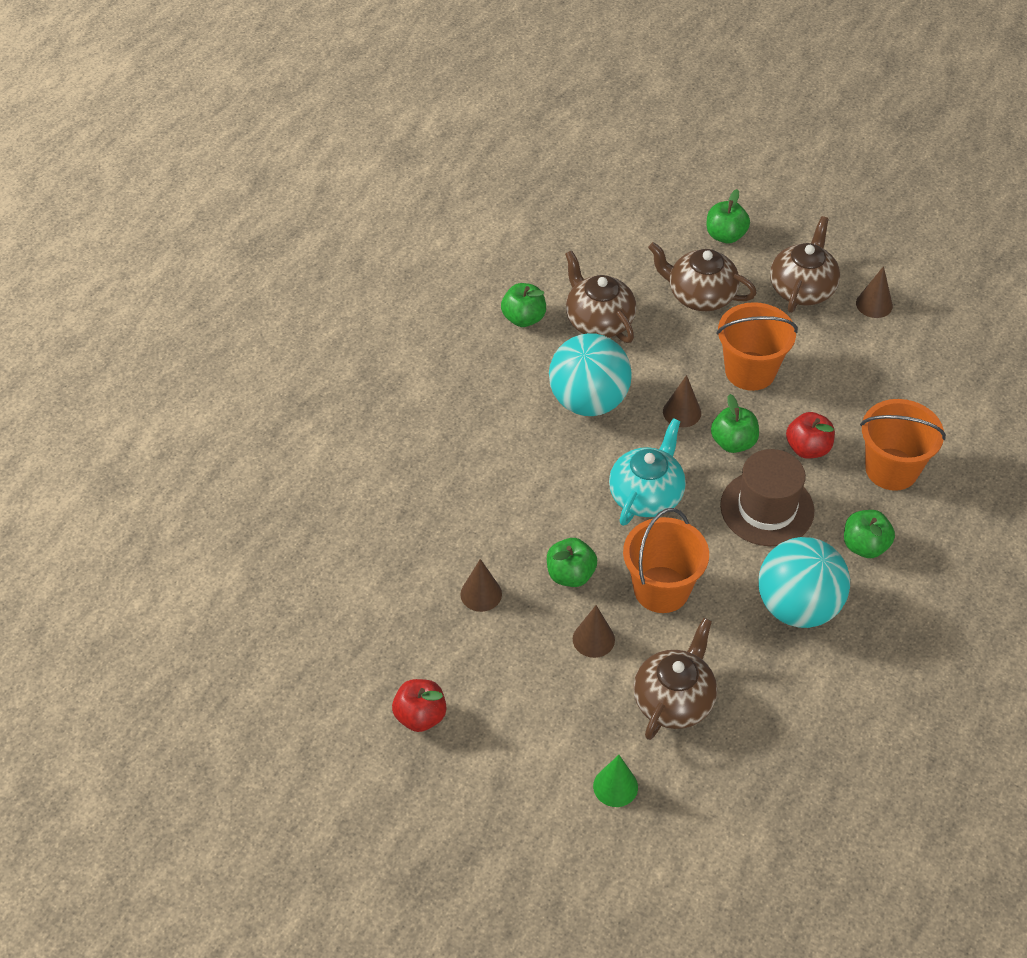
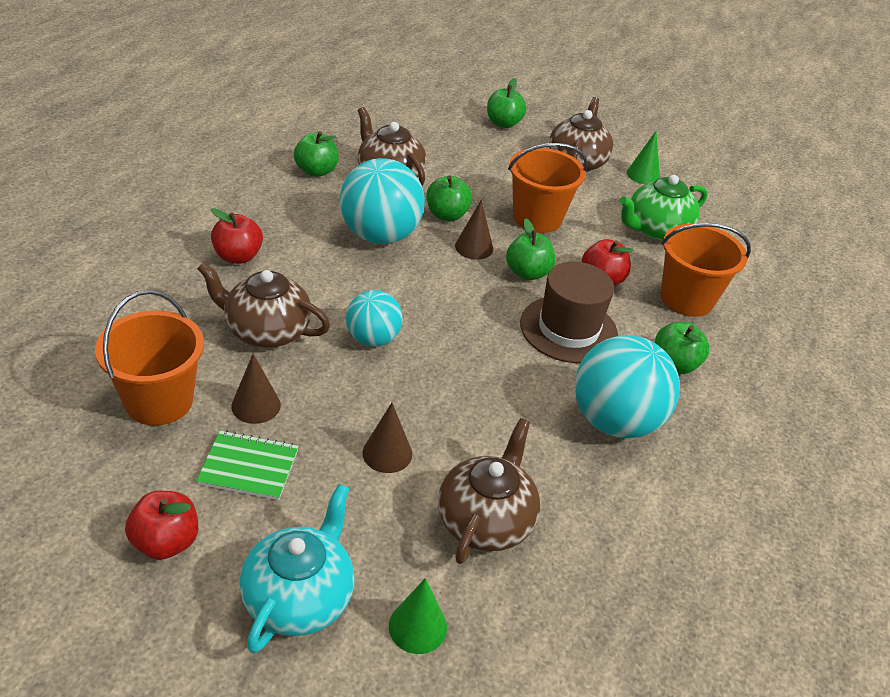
camera: 10 degrees left, 10 degrees down
green apple [547,538,597,587] -> green apple moved to [427,175,472,221]
turquoise teapot [609,418,686,526] -> turquoise teapot moved to [240,484,354,653]
orange bucket [623,508,709,613] -> orange bucket moved to [95,290,204,426]
brown teapot [648,242,757,311] -> brown teapot moved to [197,262,330,348]
brown cone [856,266,893,318] -> green cone [627,131,660,184]
none -> green notebook [196,430,299,500]
none -> red apple [211,208,263,264]
none -> turquoise ball [346,290,403,347]
none -> green teapot [619,175,707,241]

